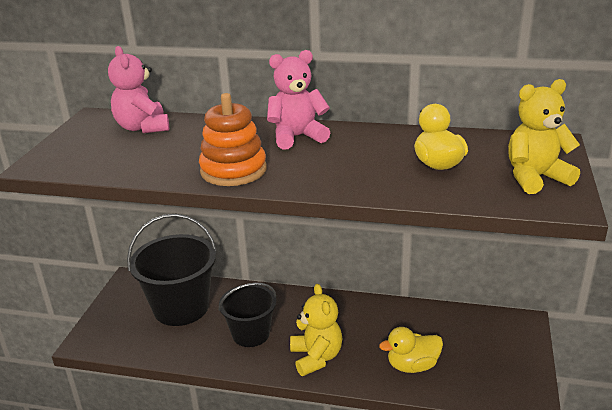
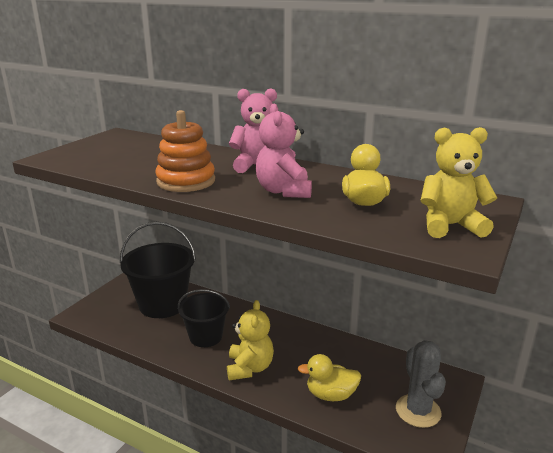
camera: 15 degrees right, 5 degrees down
pink teddy bear [108,46,169,133] -> pink teddy bear moved to [256,104,312,198]
none -> grey cactus [396,340,446,428]

